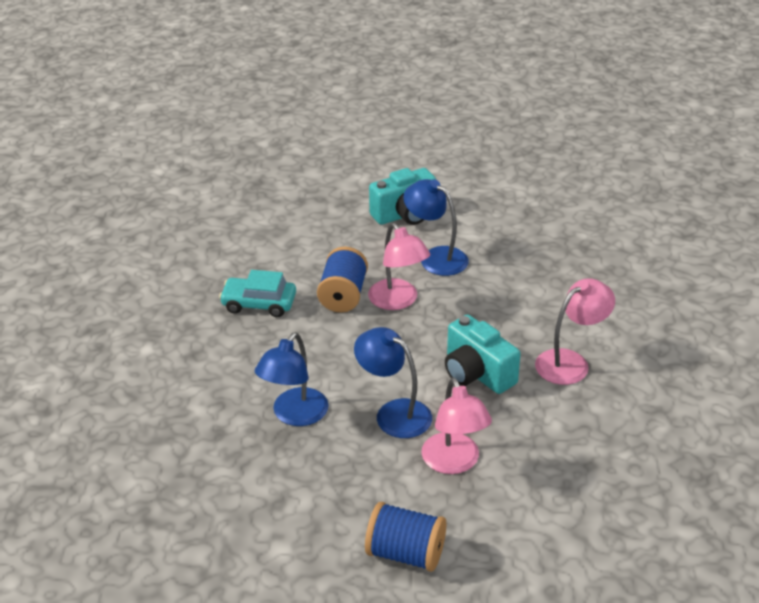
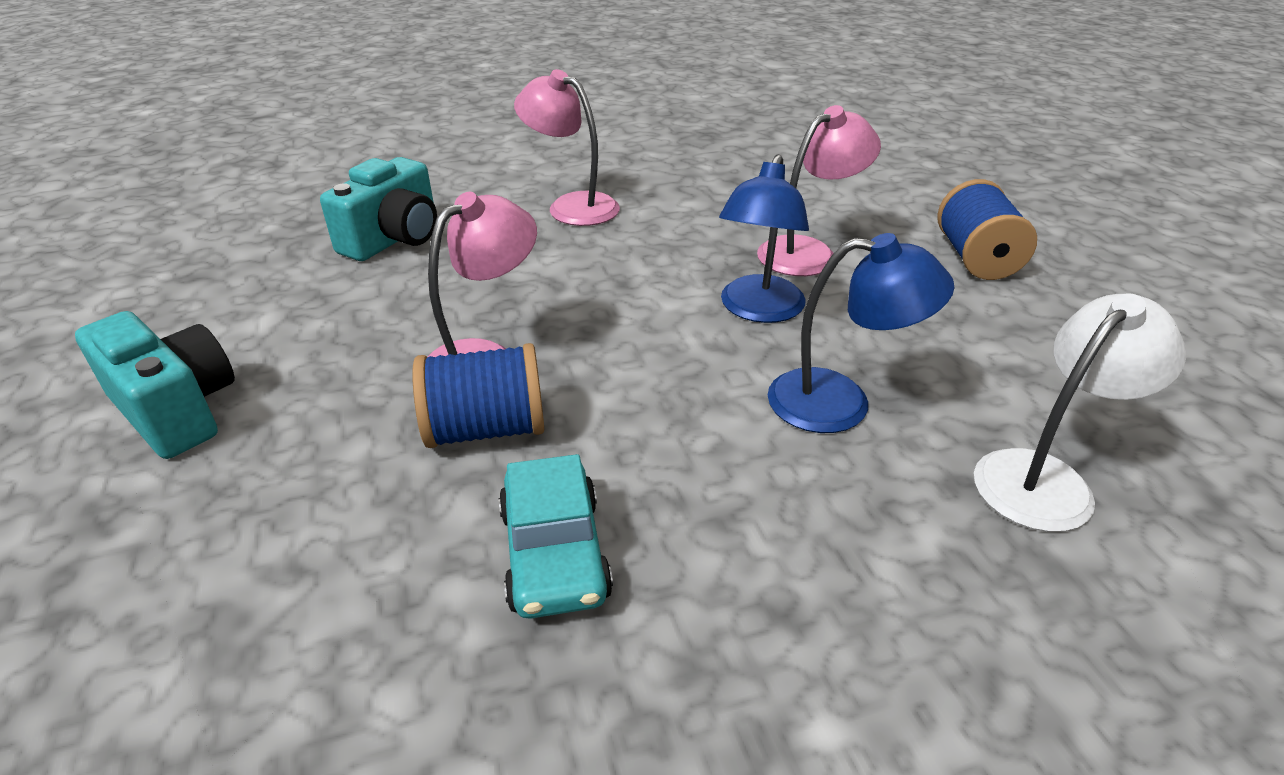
camera: 110 degrees left, 0 degrees up
blue lamp [403,179,469,276] -> none
turquoise camera [445,314,521,394] -> turquoise camera moved to [320,157,437,261]
none -> white lamp [974,294,1186,532]

